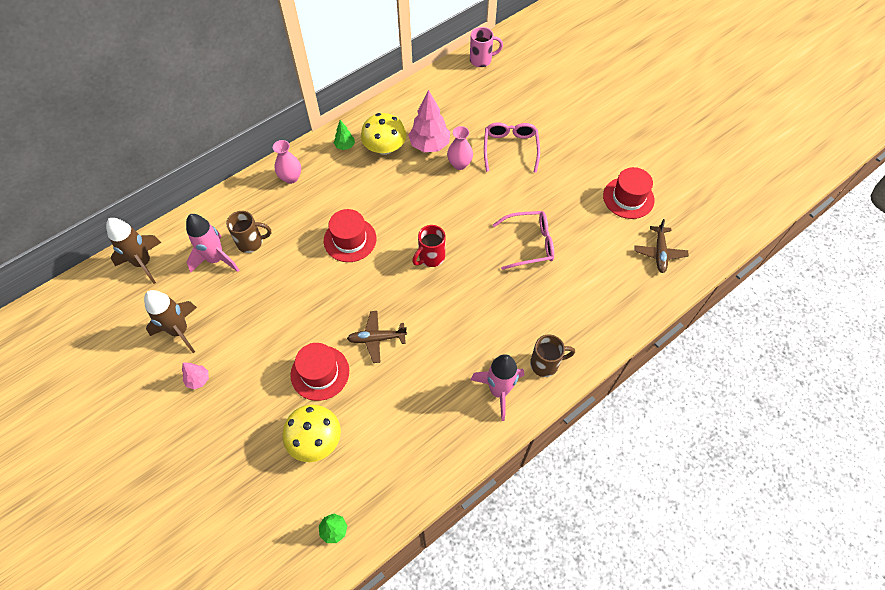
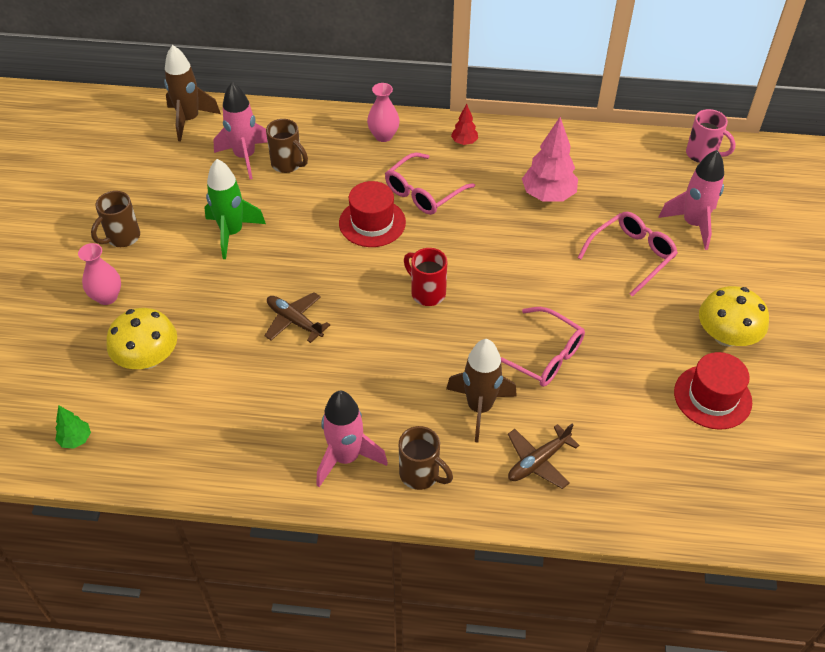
camera: 45 degrees right, 10 degrees down
brown rocket [144,290,197,353] -> brown rocket moved to [446,339,517,443]
pink tree [182,362,209,389] -> brown mug [91,191,140,247]
red hat [290,343,349,401] -> none
green tree [334,120,355,150] -> red tree [451,104,478,145]
yellow mushroom [361,113,406,155] -> yellow mushroom moved to [699,286,769,347]
red mug [412,225,445,267] -> red mug turned 45 degrees clockwise [404,248,447,306]
pink vase [447,126,473,170] -> pink vase moved to [78,243,121,305]
brown plane [634,219,689,273] -> brown plane moved to [508,424,580,489]
none -> green rocket [204,159,266,259]
none -> pink glasses [385,152,475,215]
none -> pink rocket [658,150,724,250]

